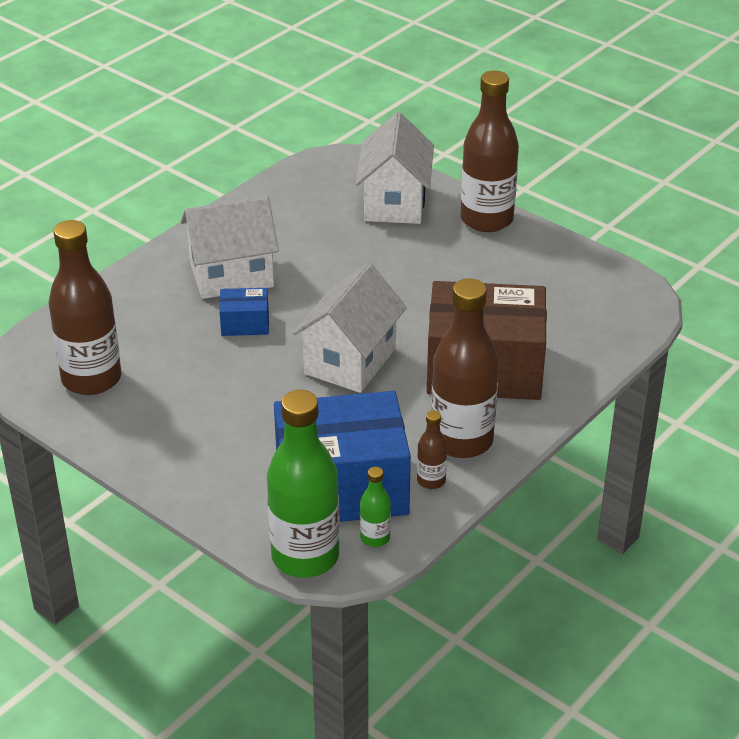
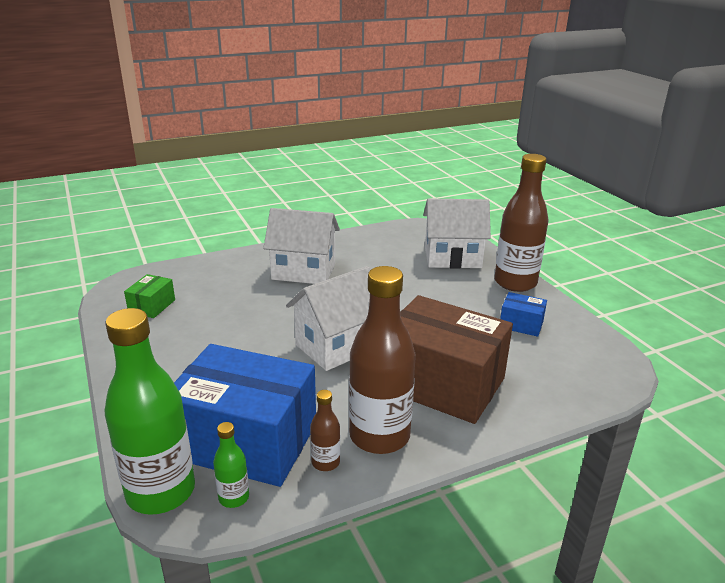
camera: 25 degrees right, 10 degrees down
brown bottle [48,220,121,395] -> green box [124,274,175,318]
blue box [219,288,269,336] -> blue box moved to [500,292,547,337]
white house [355,112,434,224] -> white house turned 60 degrees clockwise [423,199,491,269]

